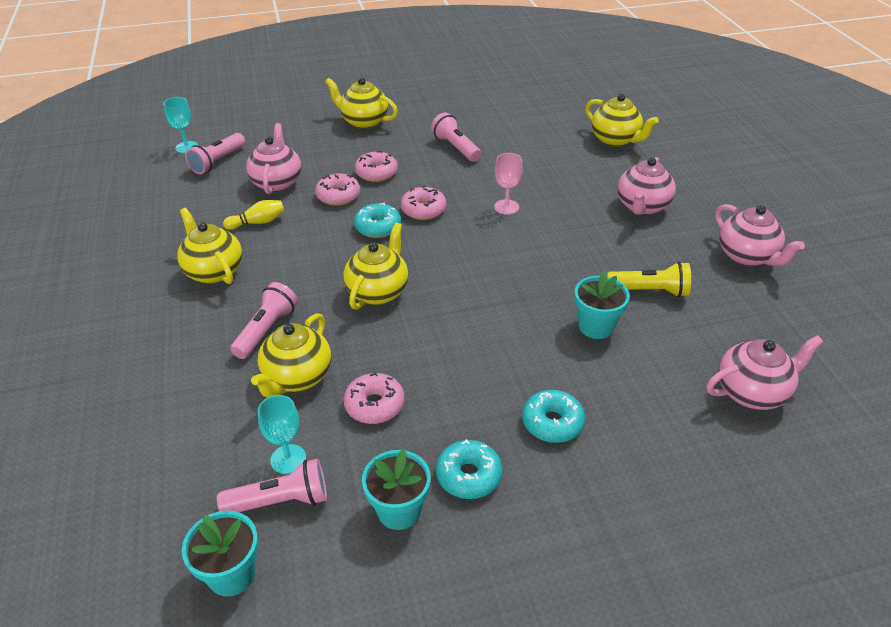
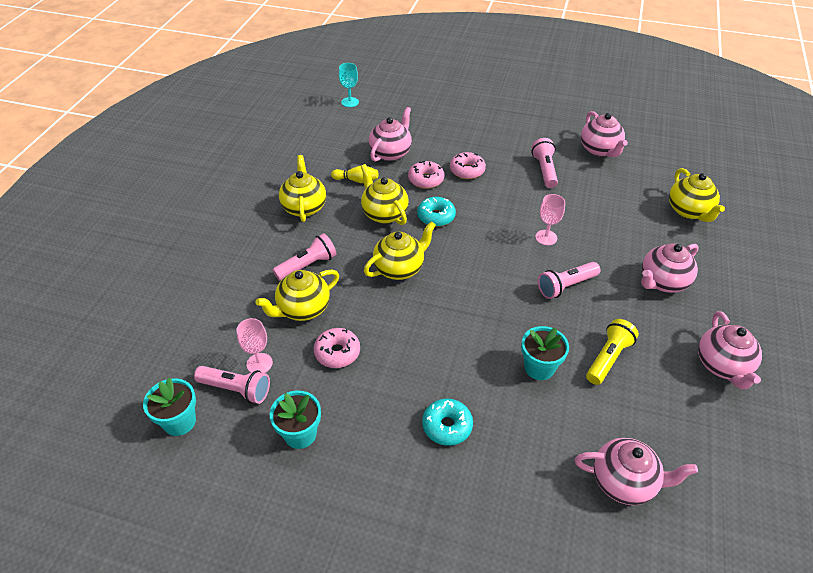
camera: 30 degrees right, 5 degrees up
pink flashlight [185,133,245,174] -> pink flashlight moved to [538,262,600,299]
turquoise goblet [258,395,306,474] -> pink goblet [237,318,273,373]
yellow teapot [325,77,398,129] -> yellow teapot moved to [361,164,409,225]
pink donut [401,186,447,220] -> none
turquoise donut [436,439,503,499] -> none
yellow flashlight [607,262,691,297] -> yellow flashlight turned 90 degrees counterclockwise [586,319,639,385]
none -> pink teapot [581,111,628,157]

